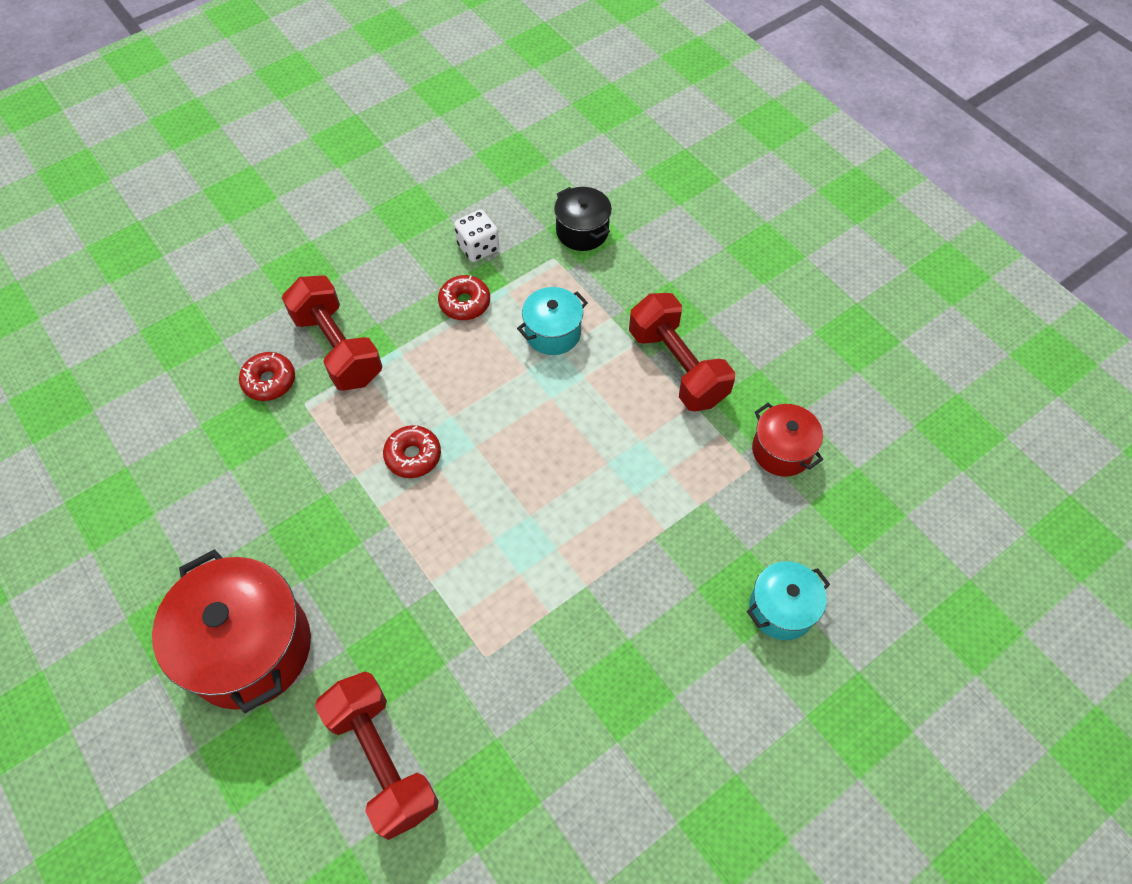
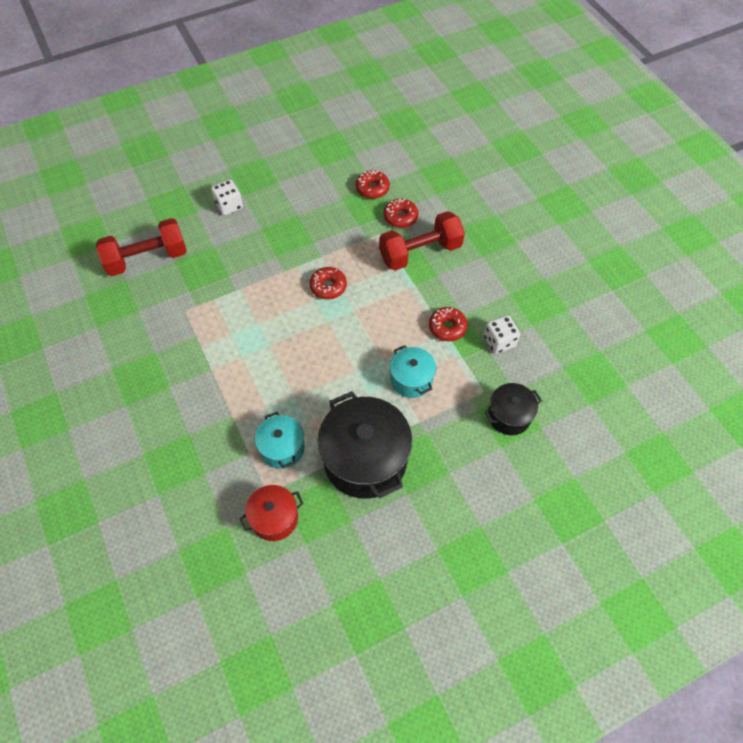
camera: 100 degrees right, 0 degrees up
red pot [152,549,311,713] -> white dice [211,179,243,216]
red dumbbell [629,293,735,412] -> black pot [318,391,412,499]
turquoise pot [747,561,830,640] -> turquoise pot moved to [255,412,305,469]
none -> red donut [356,170,390,199]

